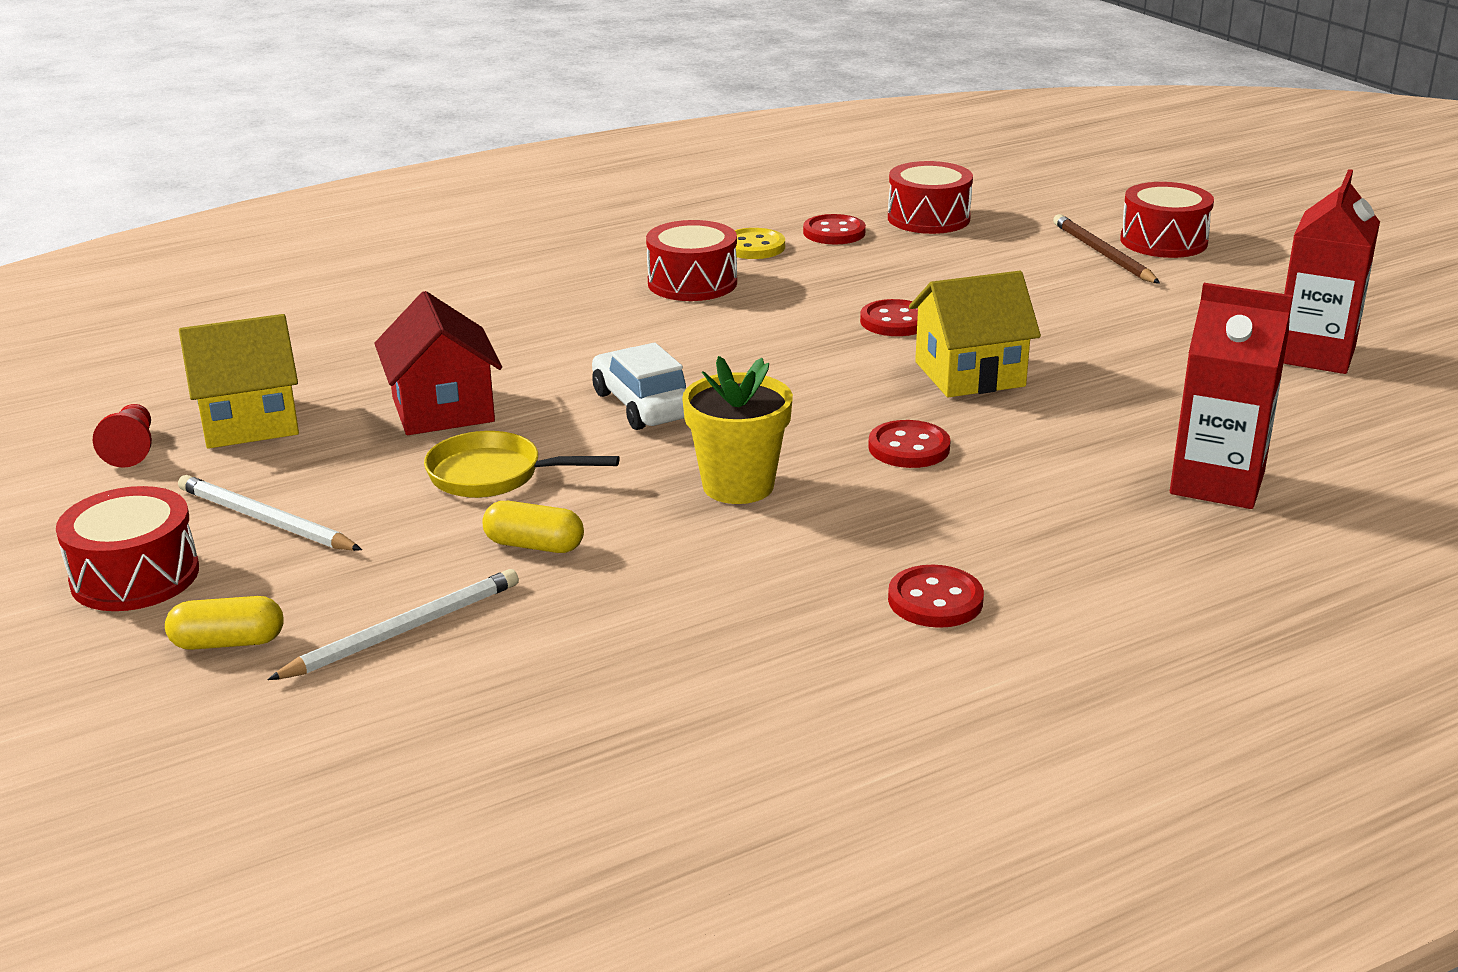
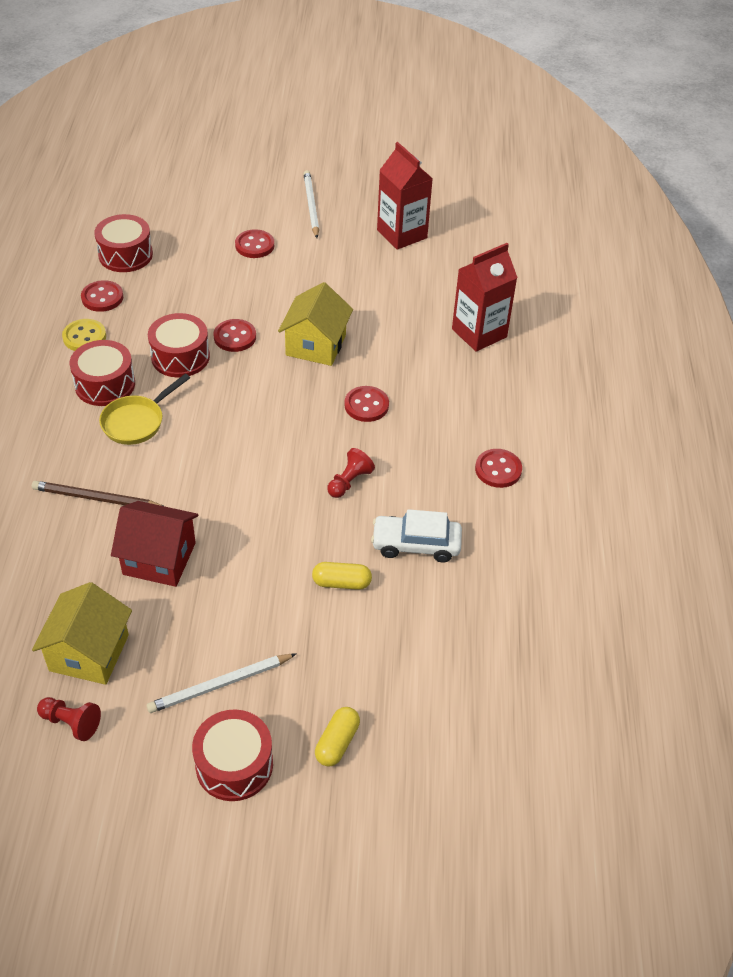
camera: 60 degrees left, 20 degrees up
white pencil [267,569,519,680] -> white pencil moved to [303,170,319,238]
yellow pan [424,431,620,498] -> yellow pan moved to [99,374,190,445]
yellow capsule [482,501,584,553] -> yellow capsule turned 45 degrees clockwise [312,562,372,590]
white car [592,342,686,430] -> white car moved to [371,509,462,563]
yellow flower pot [682,356,793,504] -> red pawn [327,448,375,498]
brown pencil [1053,214,1160,284] -> brown pencil moved to [32,481,163,506]
red drum [1120,182,1214,258] -> red drum moved to [148,313,210,377]
none -> red button [235,229,274,258]

